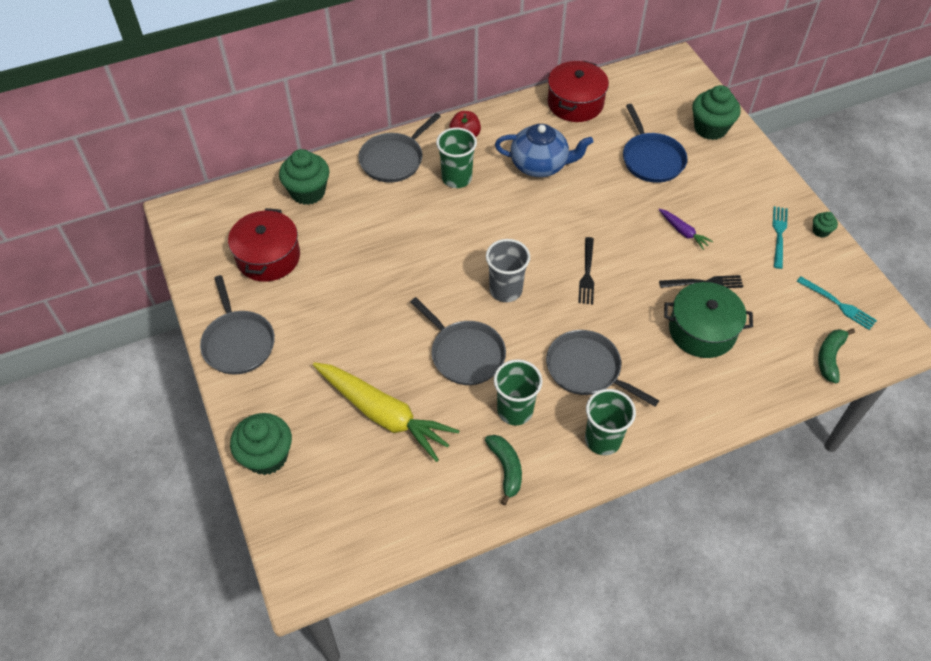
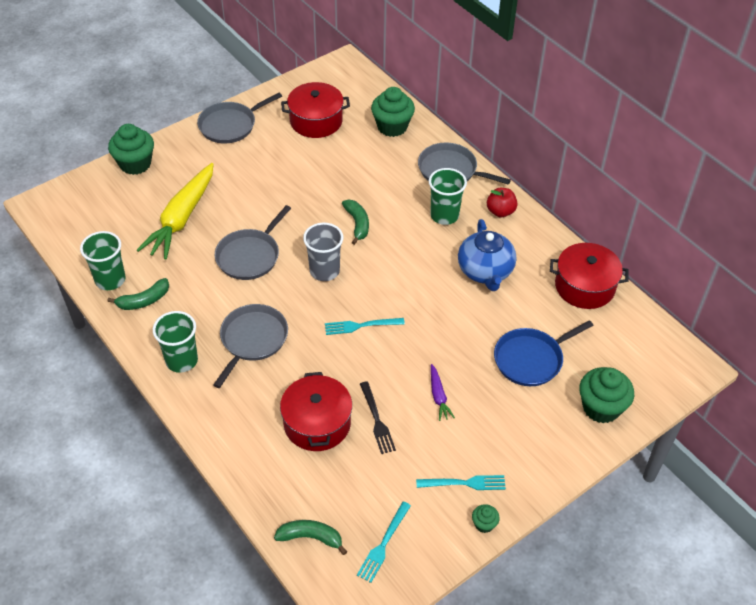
camera: 75 degrees right, 5 degrees down
green cup [494,359,543,425] -> green cup moved to [80,231,126,290]
black fork [578,237,594,304] -> turquoise fork [325,318,405,335]
purple carrot [659,209,713,250] -> purple carrot turned 45 degrees counterclockwise [431,364,455,421]
green pot [664,282,753,358] -> red pot [280,372,352,451]
none -> green banana [342,200,369,245]

